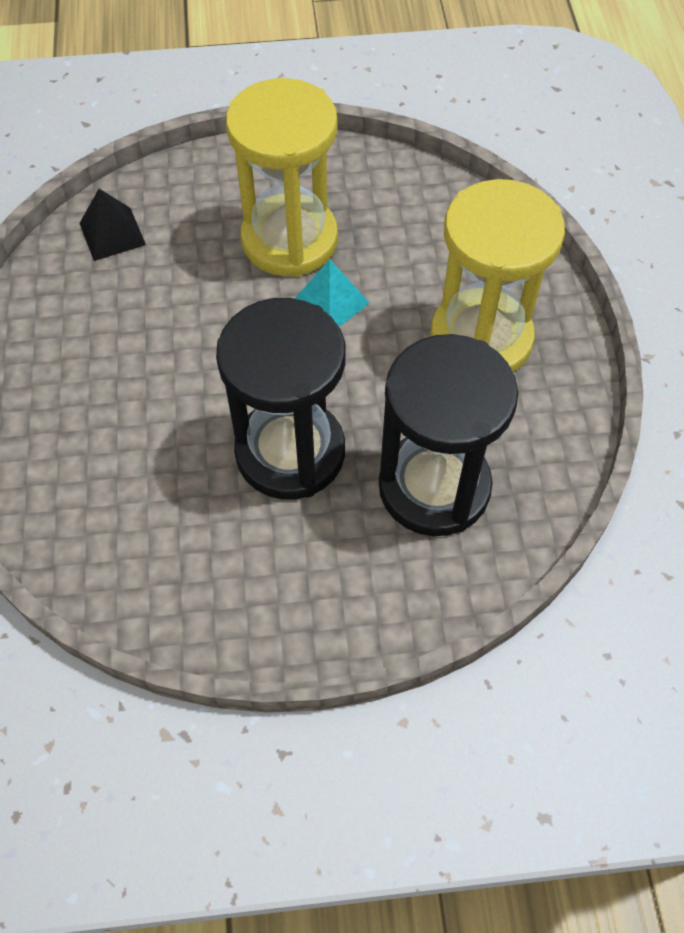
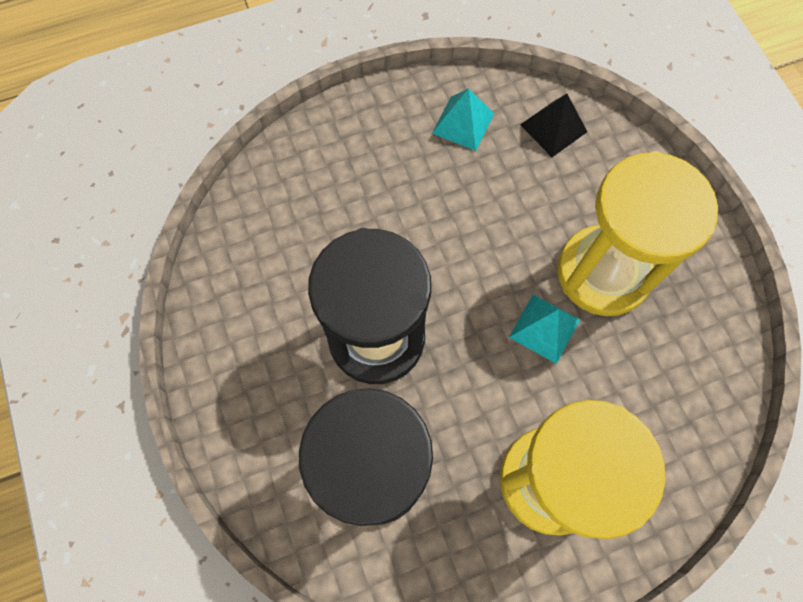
camera: 75 degrees right, 10 degrees up
none -> turquoise pyramid [432,88,494,151]

